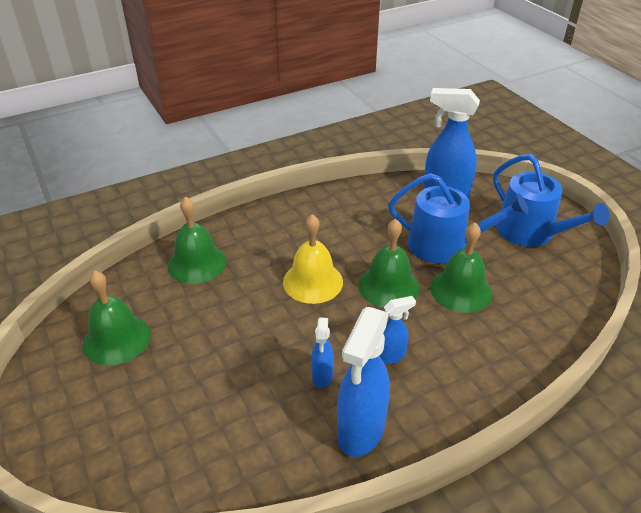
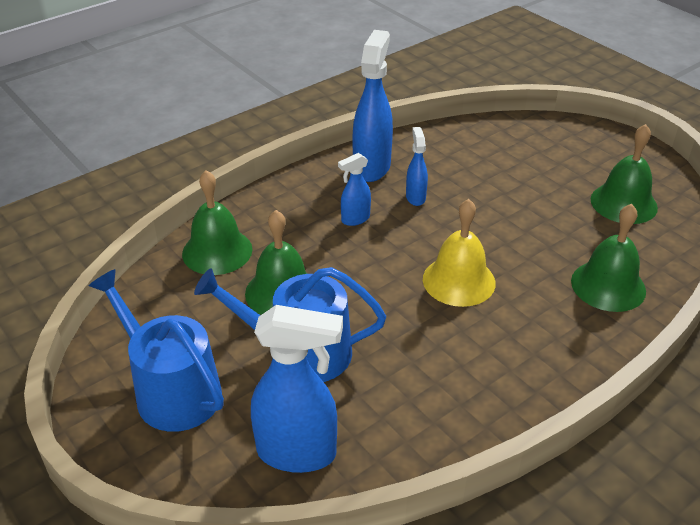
camera: 170 degrees right, 0 degrees up
green bell [358,219,419,308] -> green bell moved to [182,170,252,275]

